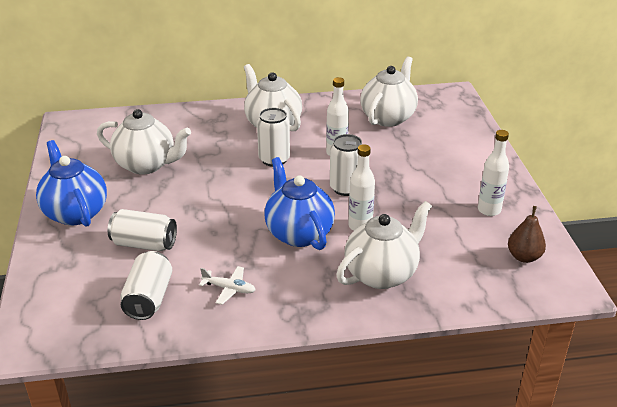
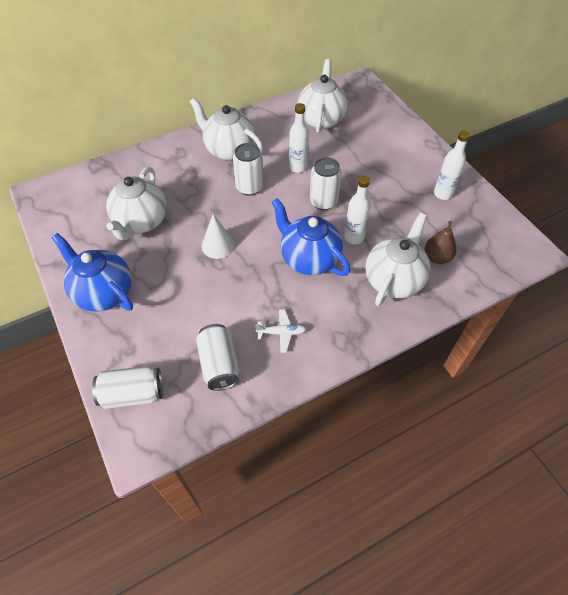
camera: 20 degrees left, 20 degrees up
white teapot [97,109,191,175] -> white teapot turned 105 degrees clockwise [106,167,167,240]
white can [108,209,177,251] -> white can moved to [92,366,163,409]
brown pear [508,206,546,263] -> brown pear moved to [425,221,456,264]
none -> white cone [202,214,235,259]

